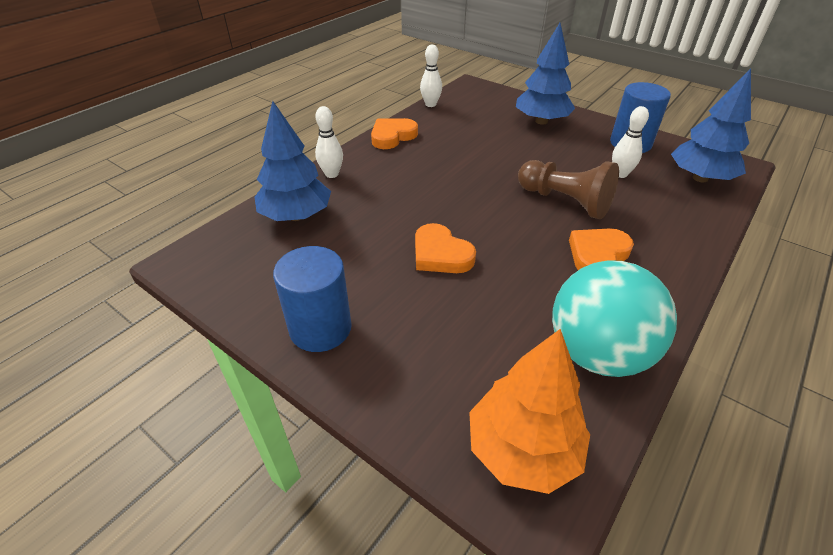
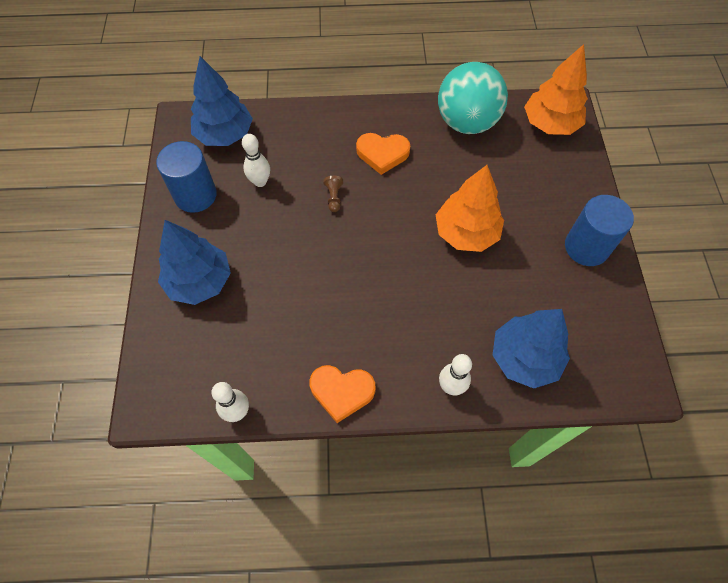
camera: 130 degrees left, 20 degrees up
orange heart [415,223,476,273] -> orange tree [436,165,504,252]
brown pawn [518,160,619,219] -> brown pawn [323,176,343,212], size x0.41

